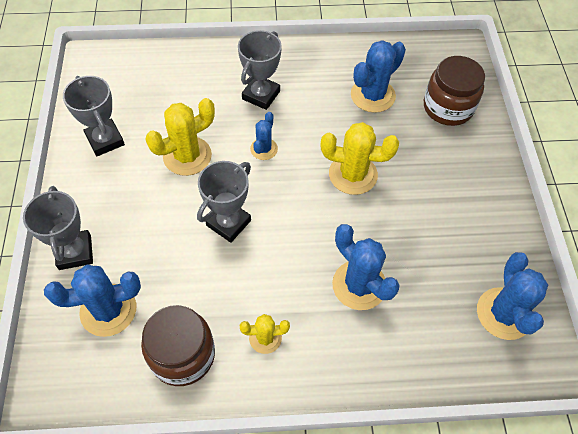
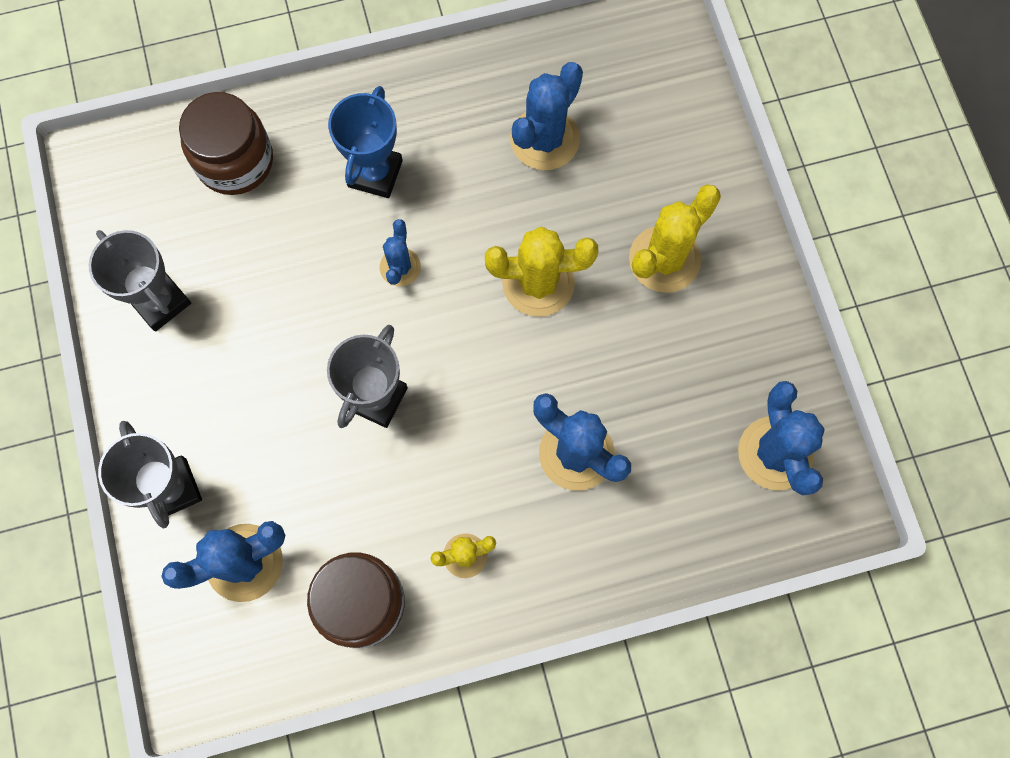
camera: 10 degrees left, 15 degrees up
yellow cactus [145,98,215,176] -> yellow cactus moved to [629,184,721,293]
grey trophy [238,30,282,110] -> blue trophy [328,86,403,198]
brown jar [424,56,485,126] -> brown jar moved to [179,92,273,195]

